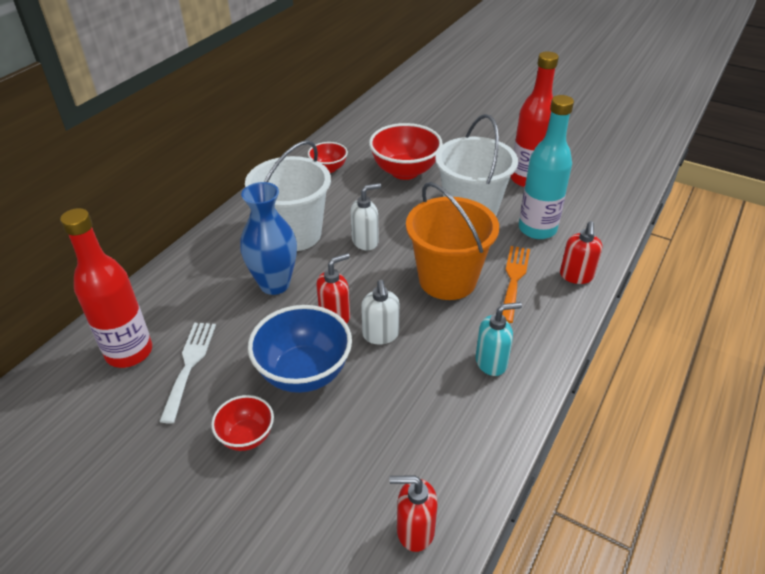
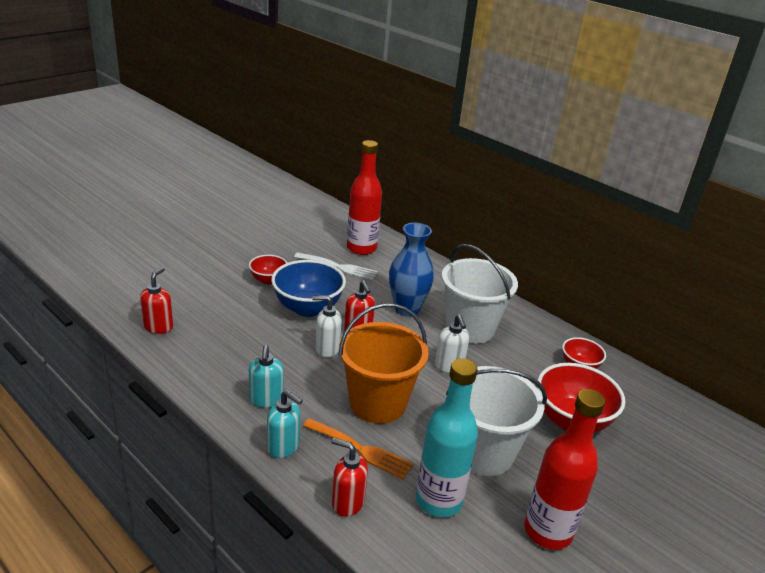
camera: 100 degrees right, 10 degrees down
none -> turquoise soap dispenser [267,390,303,458]

